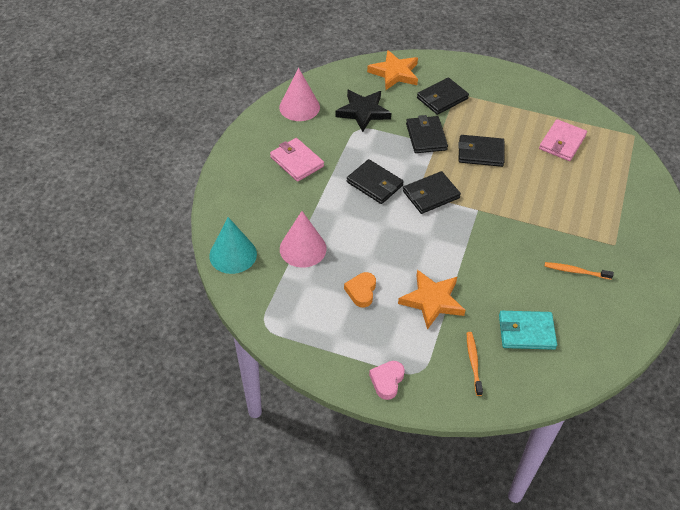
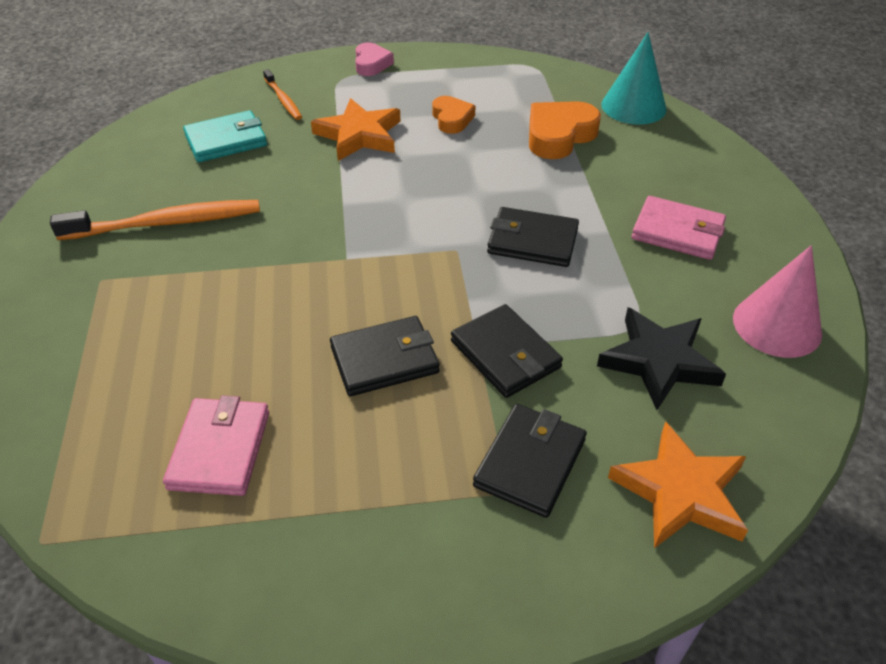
camera: 155 degrees right, 5 degrees down
pink cone [280,211,327,268] -> orange heart [529,101,601,159]
black wallet [403,171,461,214] -> none
orange toothbrush [545,262,614,280] -> orange toothbrush [50,200,260,240], size x1.86

